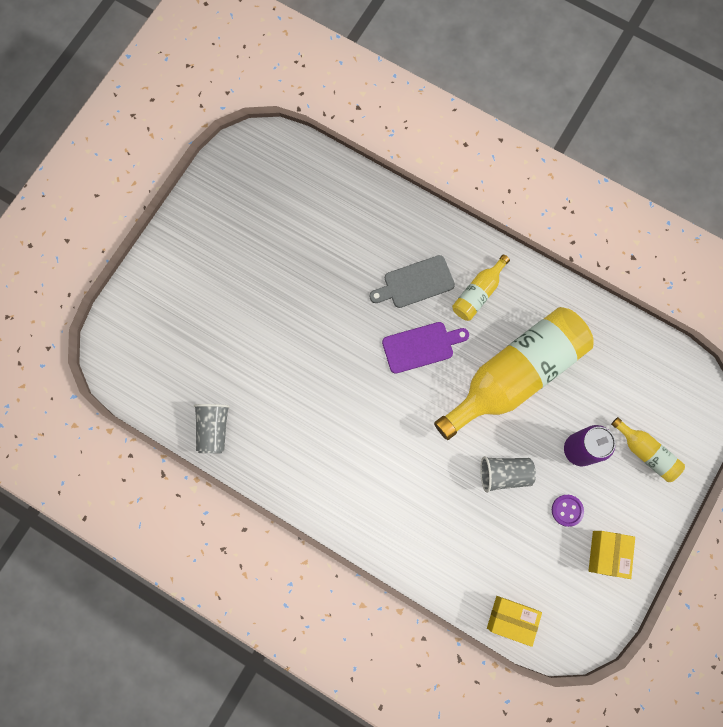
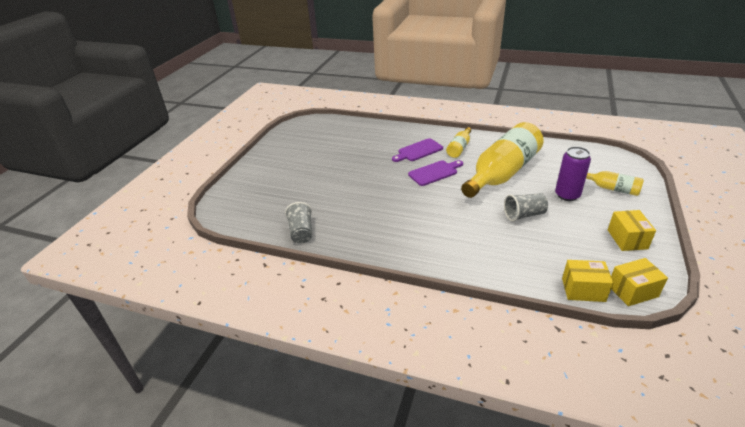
camera: 10 degrees left, 40 degrees down
grey cutting board [369,255,455,308] -> purple cutting board [392,138,443,162]
purple button [552,495,584,527] -> none
none -> yellow box [611,258,668,306]

